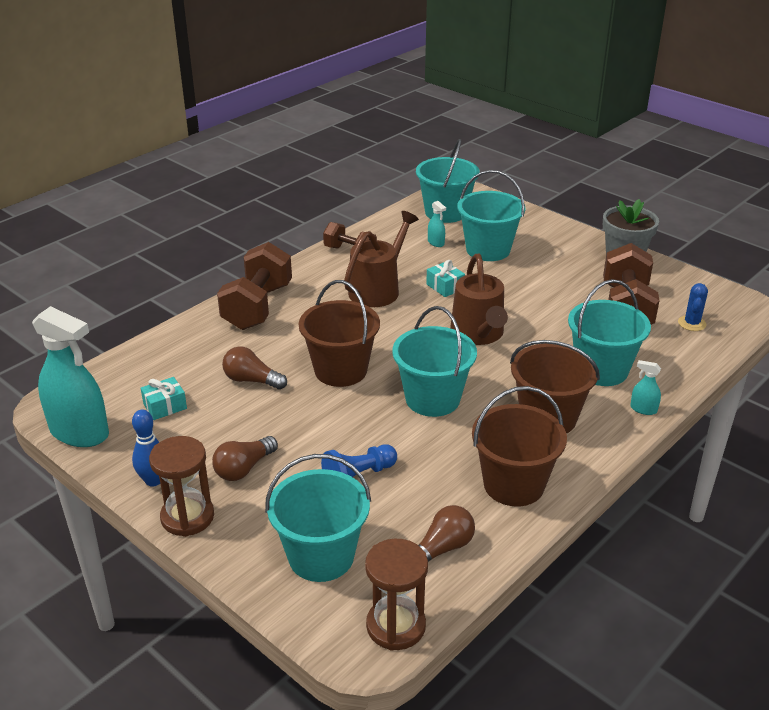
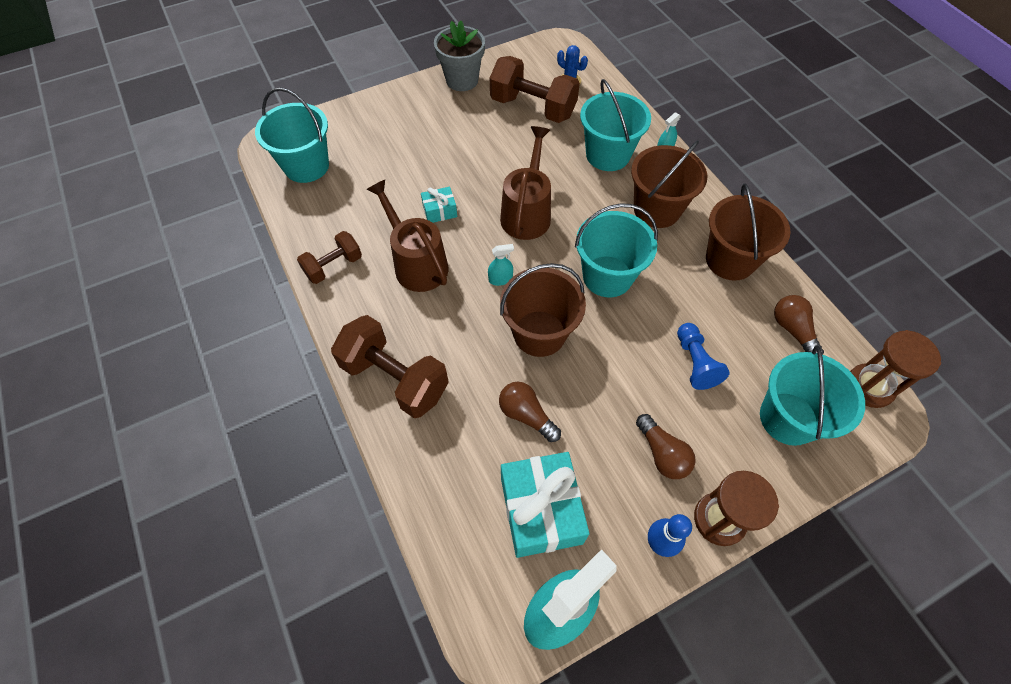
camera: 70 degrees left, 25 degrees up
turquoise gift [141,377,187,420] -> turquoise gift [501,452,589,558], size x2.05
brown light bulb [222,346,287,390] -> brown light bulb turned 90 degrees clockwise [499,382,561,442]
turquoise spray bottle [428,201,446,247] -> turquoise spray bottle moved to [488,244,514,286]
brown watering can [450,254,508,345] -> brown watering can turned 90 degrees counterclockwise [500,126,551,240]
turquoise bucket [457,170,526,261] -> none

